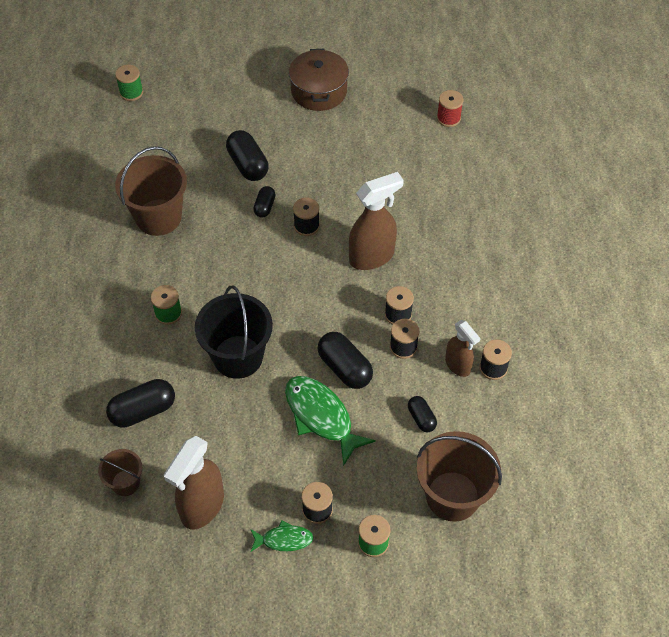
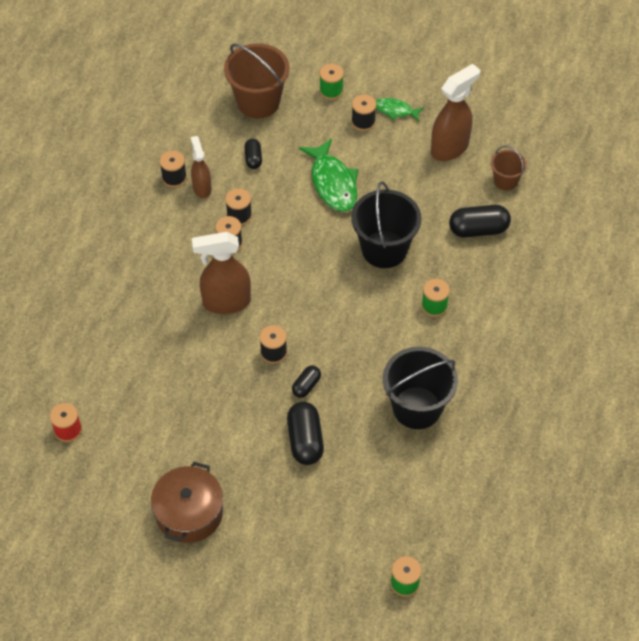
camera: 160 degrees left, 0 degrees up
brown bucket [115,146,187,236] -> black bucket [383,347,458,429]
black capsule [317,332,373,389] -> none

